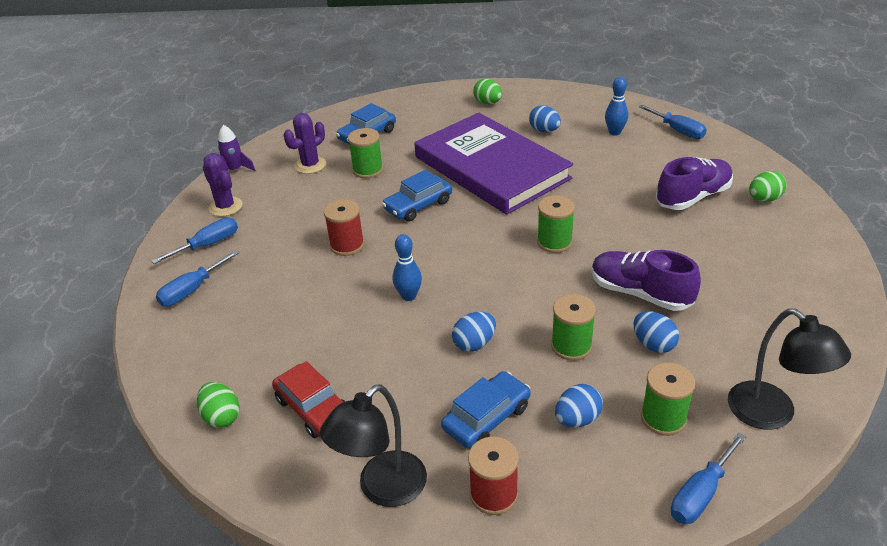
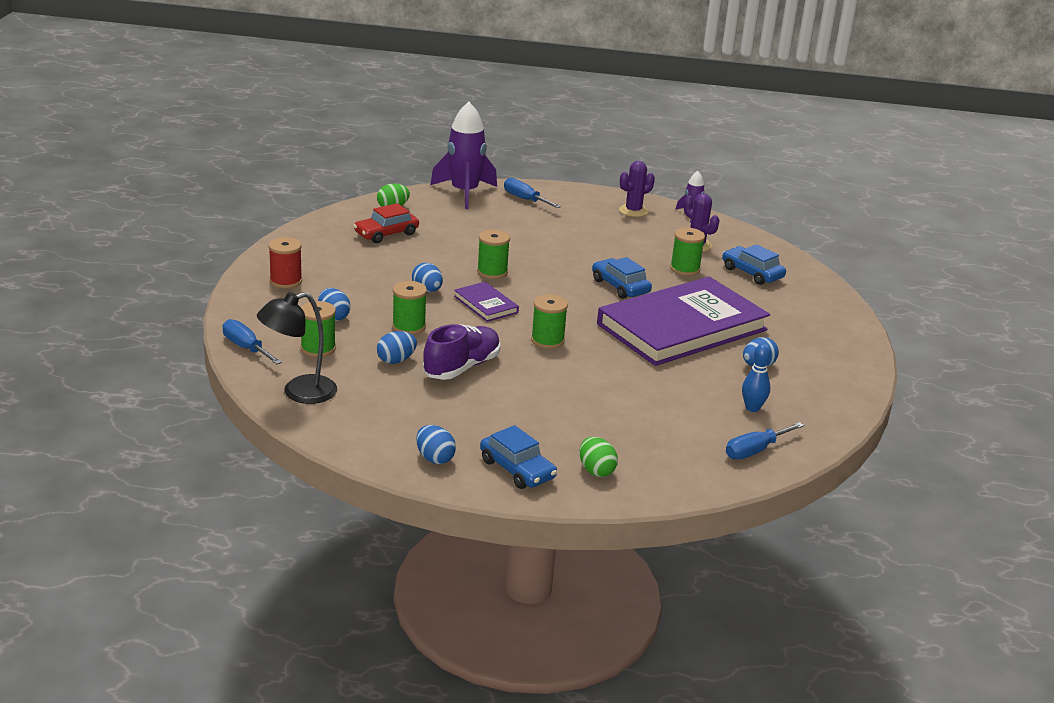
camera: 90 degrees right, 10 degrees down
blue screwdriver [151,217,238,264] -> none
black lamp [320,384,427,507] -> none
red spool [324,199,364,256] -> none
blue bowling pin [393,234,422,301] -> green spool [477,230,510,279]
blue car [441,371,531,448] -> blue car moved to [480,425,557,489]
green egg [473,79,502,104] -> none
purple shoe [656,157,733,210] -> none
none -> blue egg [416,425,456,464]
none -> purple rocket [430,102,497,209]
none -> purple book [454,282,519,322]

